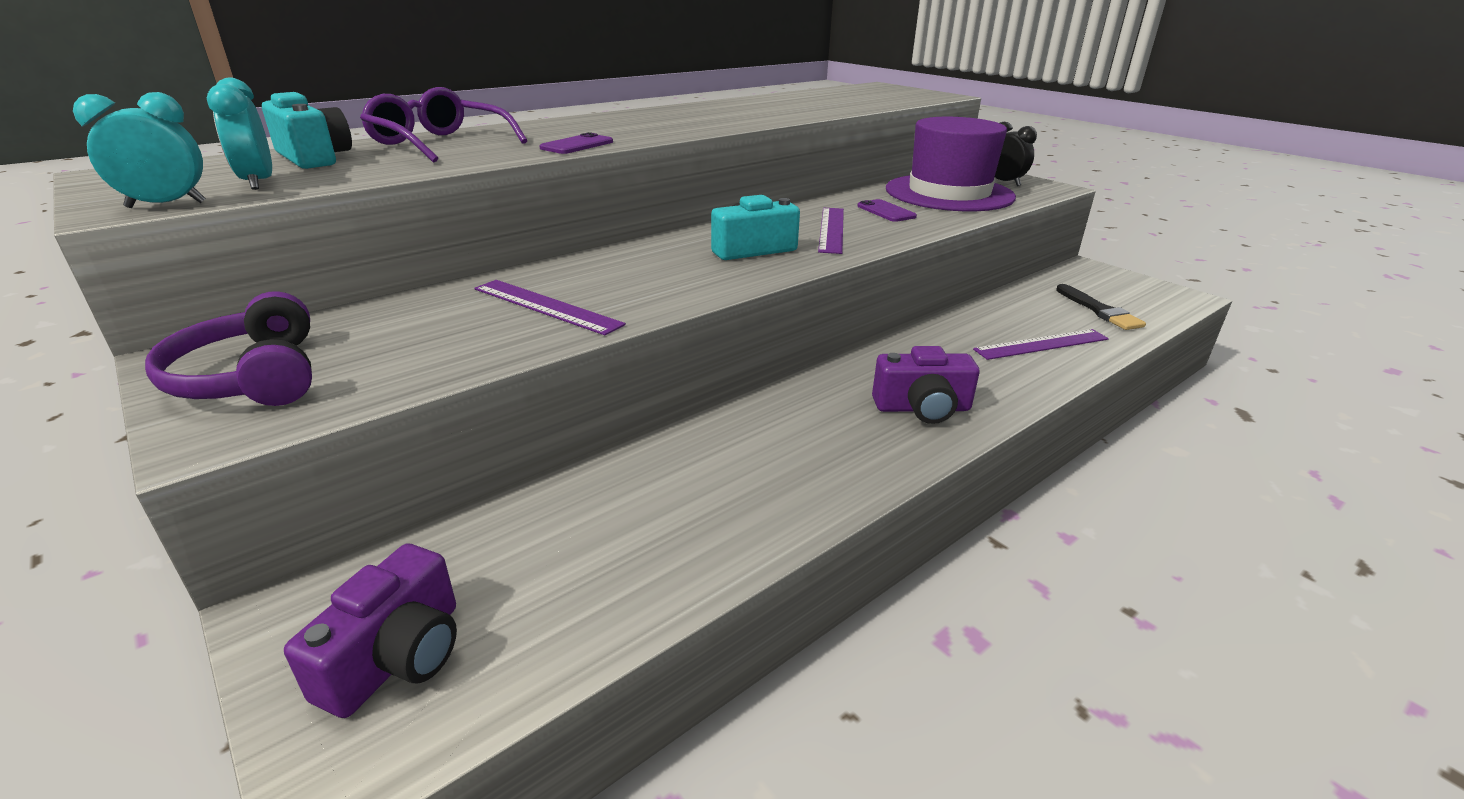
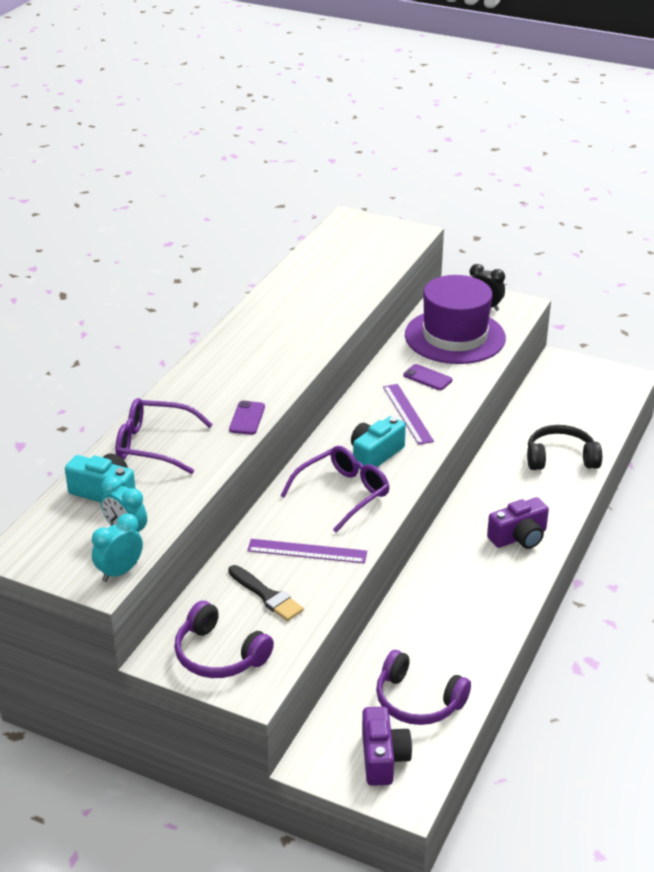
camera: 25 degrees left, 5 degrees up
purple ruler [973,329,1109,360] -> black headphones [527,425,602,470]
black brush [1056,284,1146,330] -> black brush moved to [228,565,304,621]
none -> purple glasses [281,446,390,533]
none -> purple headphones [376,650,471,725]

